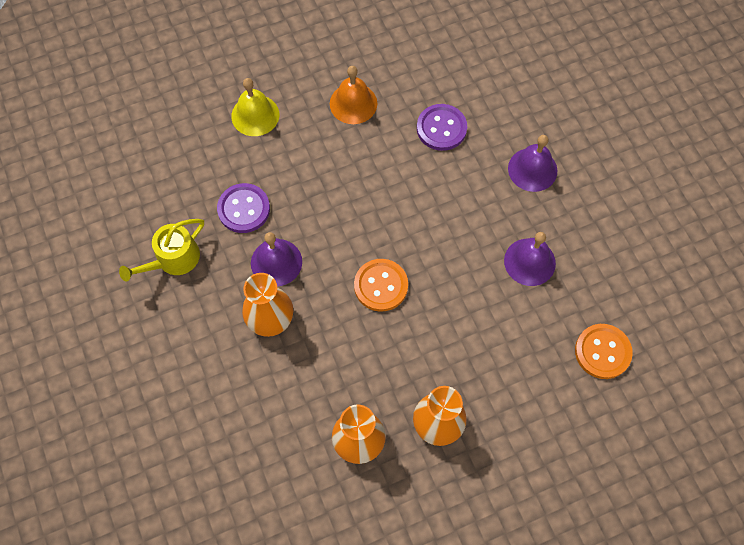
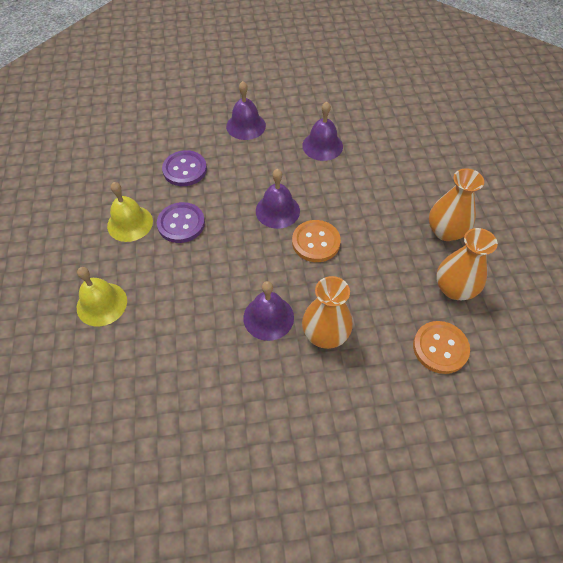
camera: 75 degrees left, 10 degrees down
yellow watering can [119,219,204,282] -> none
purple button [217,183,270,233] -> purple button moved to [157,202,205,243]
orange bell [330,66,377,124] -> yellow bell [107,182,153,242]
orange button [575,324,633,379] -> orange button moved to [413,321,470,374]
none -> purple bell [256,169,300,229]

